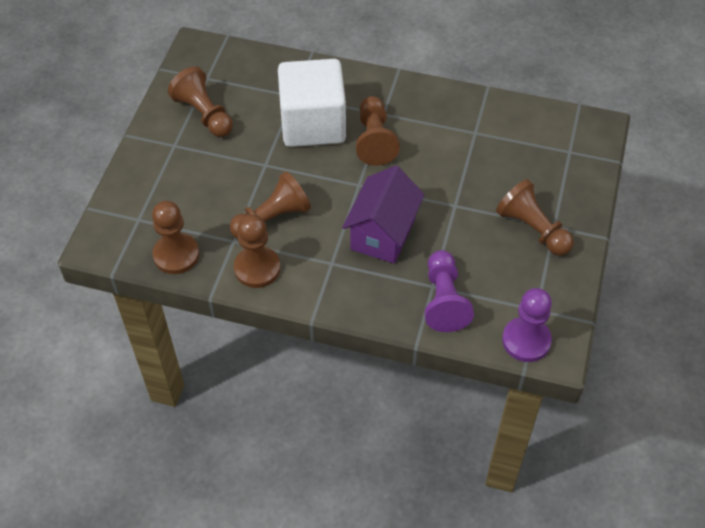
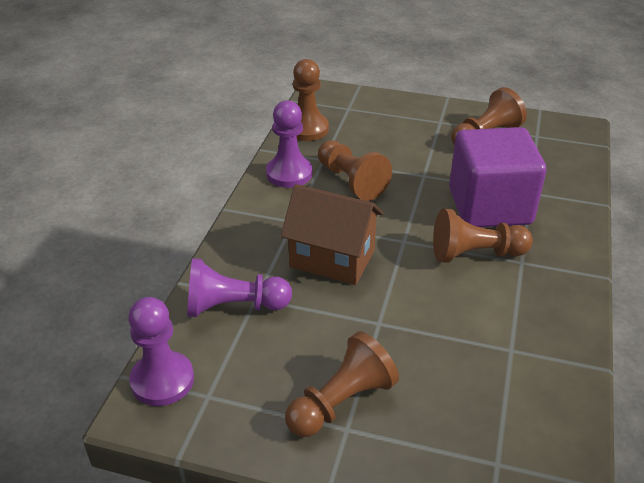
camera: 90 degrees right, 15 degrees down
brown pawn [234,214,280,288] -> purple pawn [266,100,312,188]
white cube [278,59,346,147] -> purple cube [449,127,546,227]
purple house [342,166,425,264] -> brown house [281,184,383,285]

